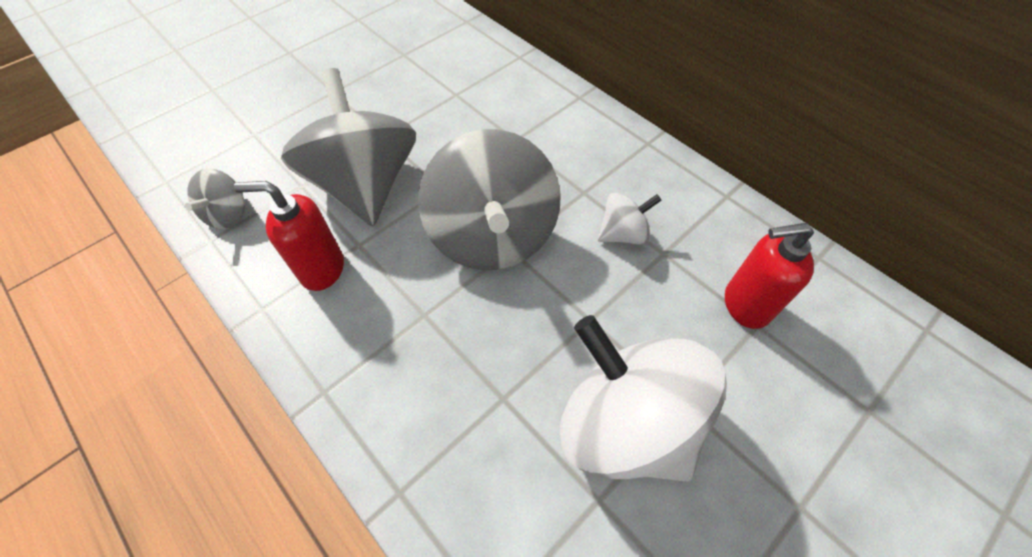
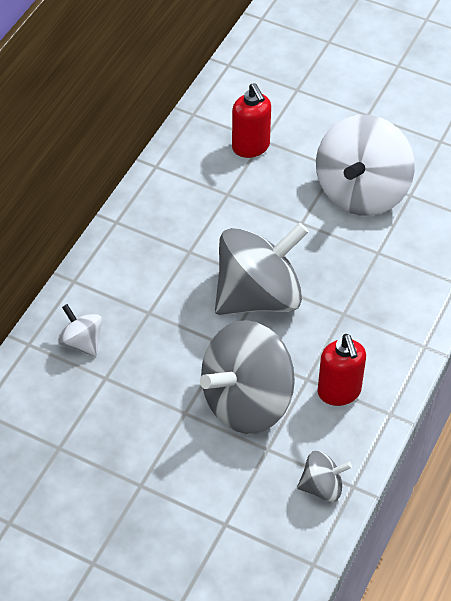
camera: 110 degrees left, 5 degrees down
white spinning top [598,193,662,246] -> white spinning top moved to [58,304,102,356]

